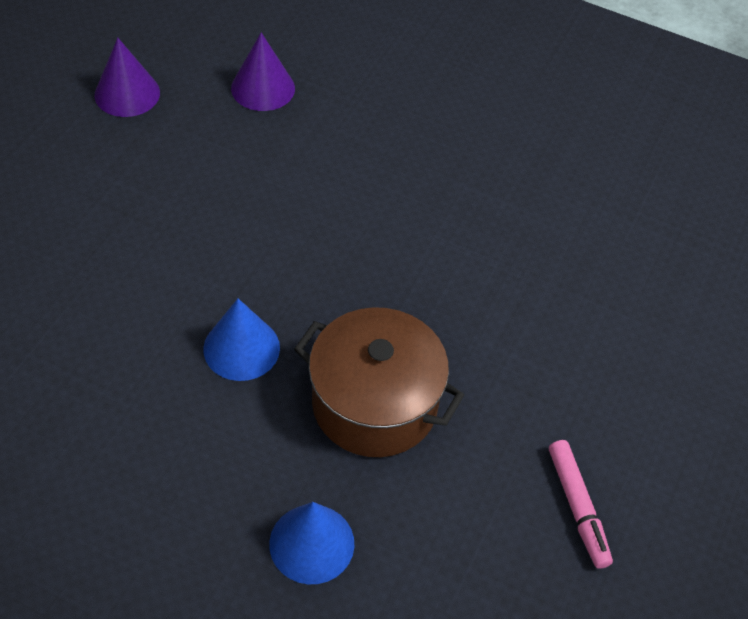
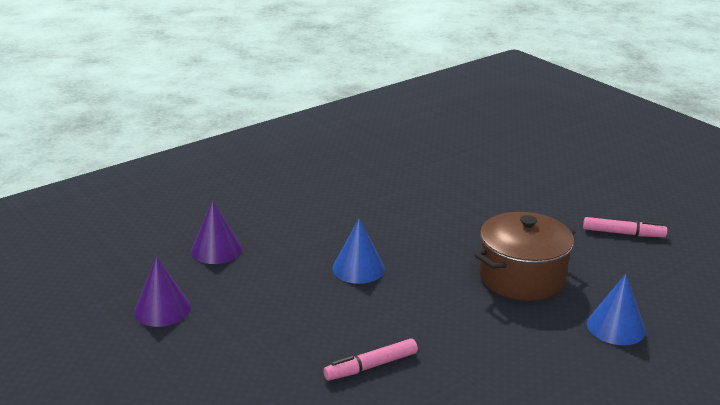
camera: 60 degrees left, 25 degrees down
blue cone [203,298,280,381] -> blue cone moved to [332,218,385,284]
none -> pink marker [323,339,418,380]

